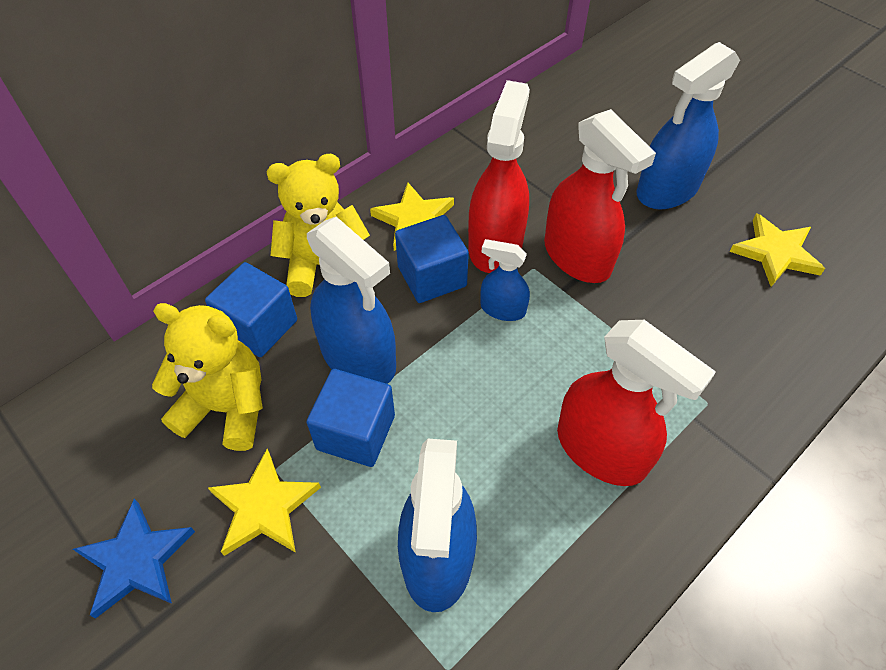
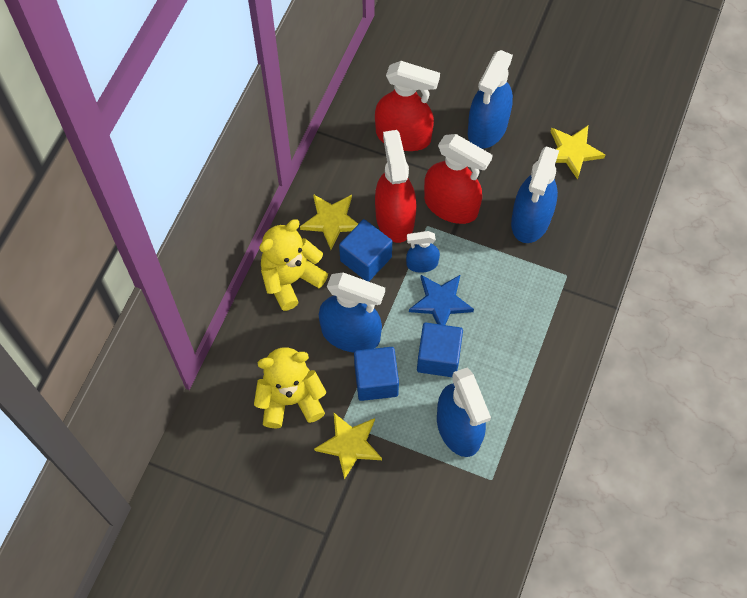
camera: 25 degrees left, 10 degrees up
blue star [73,499,195,619] -> blue star moved to [409,275,474,325]
blue cube [205,262,297,357] -> blue cube moved to [417,323,463,377]
red spray bottle [557,320,716,486] -> red spray bottle moved to [375,61,440,151]
none -> blue spray bottle [511,146,559,243]

